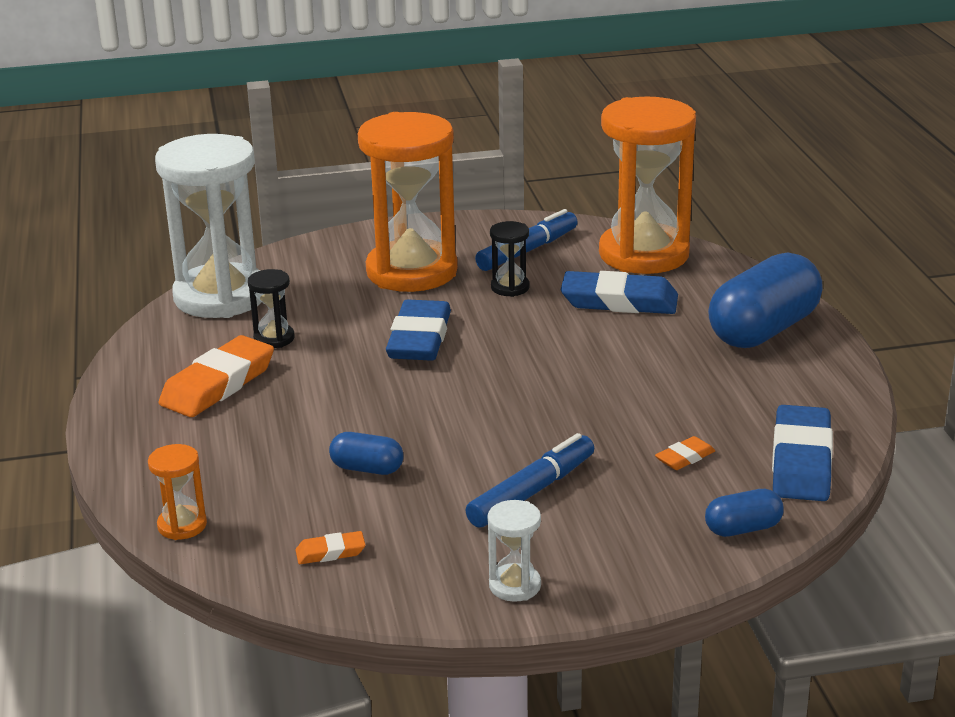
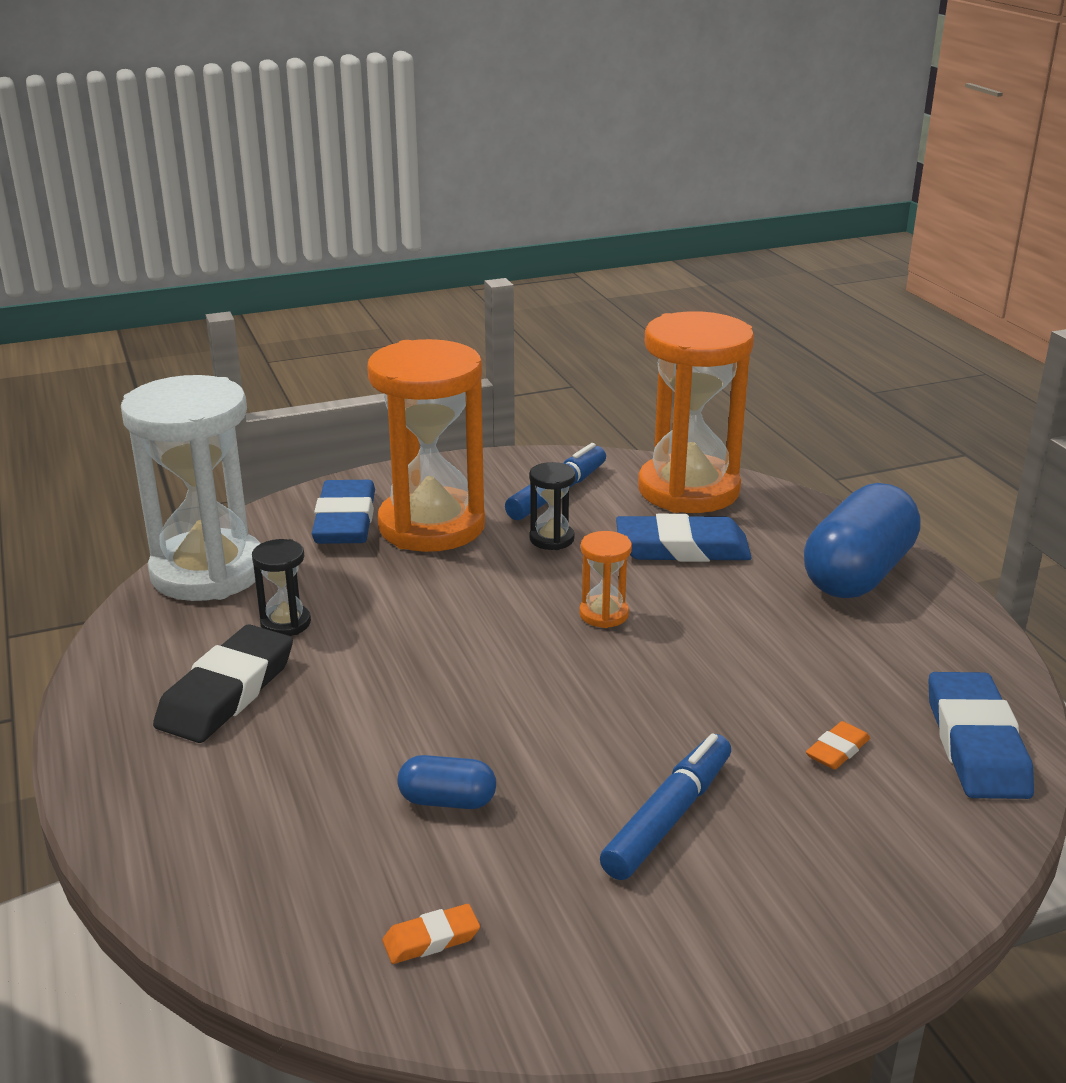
camera: 10 degrees left, 0 degrees up
orange hourglass [148,444,207,540] -> orange hourglass moved to [579,531,632,628]
orange eraser [159,335,274,417] -> black eraser [153,624,293,743]
blue eraser [386,299,451,361] -> blue eraser moved to [312,480,375,544]
white hourglass [487,500,541,602] -> none
blue capsule [705,489,784,537] -> none

